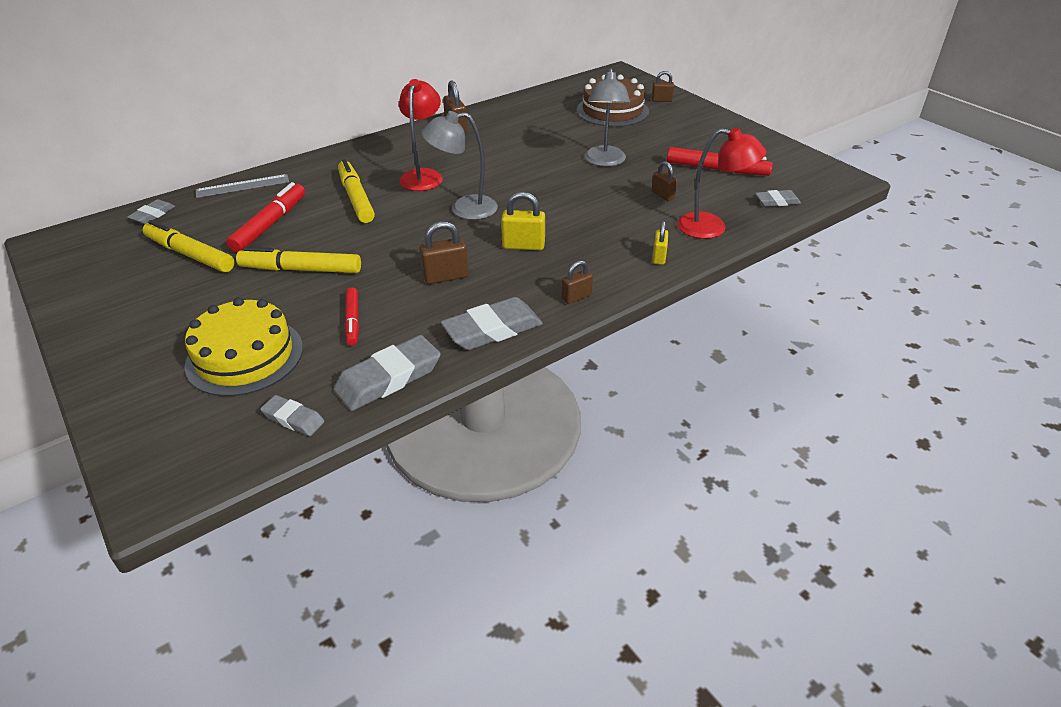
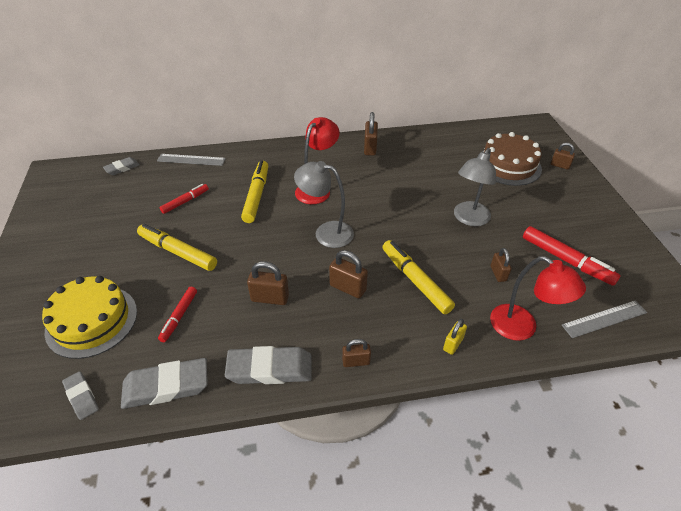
camera: 25 degrees right, 5 degrees up
yellow marker [143,220,235,272] -> yellow marker moved to [382,240,455,314]
red marker [226,182,305,253] -> red marker [160,184,209,214], size x0.61
yellow padlock [501,192,545,250] -> brown padlock [329,250,368,298]
grey eraser [755,190,801,207] -> grey ruler [562,300,647,338]

